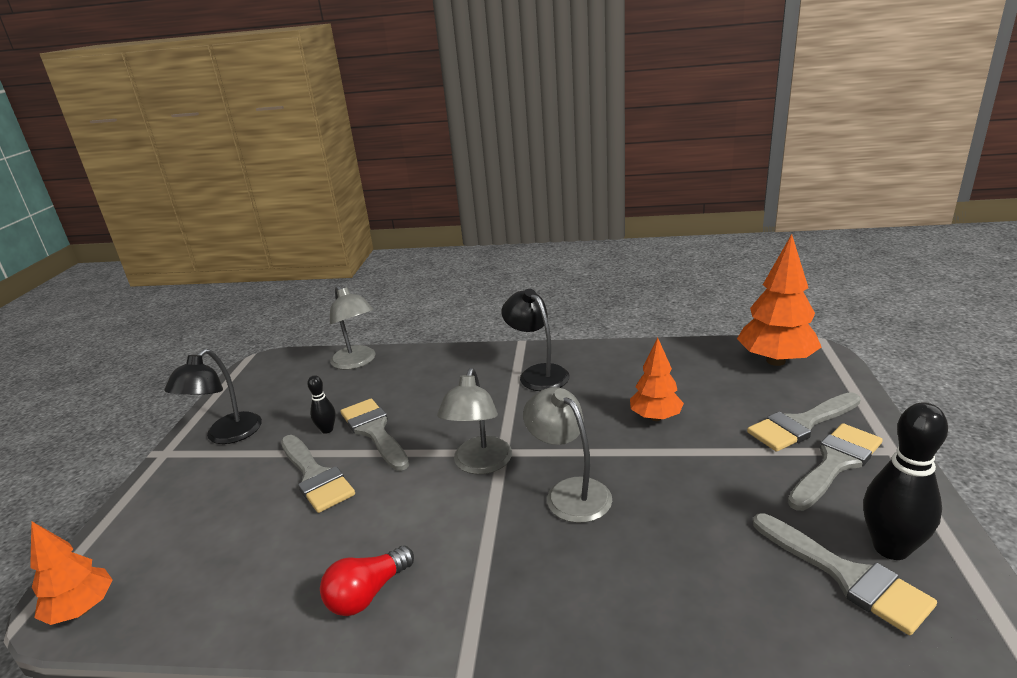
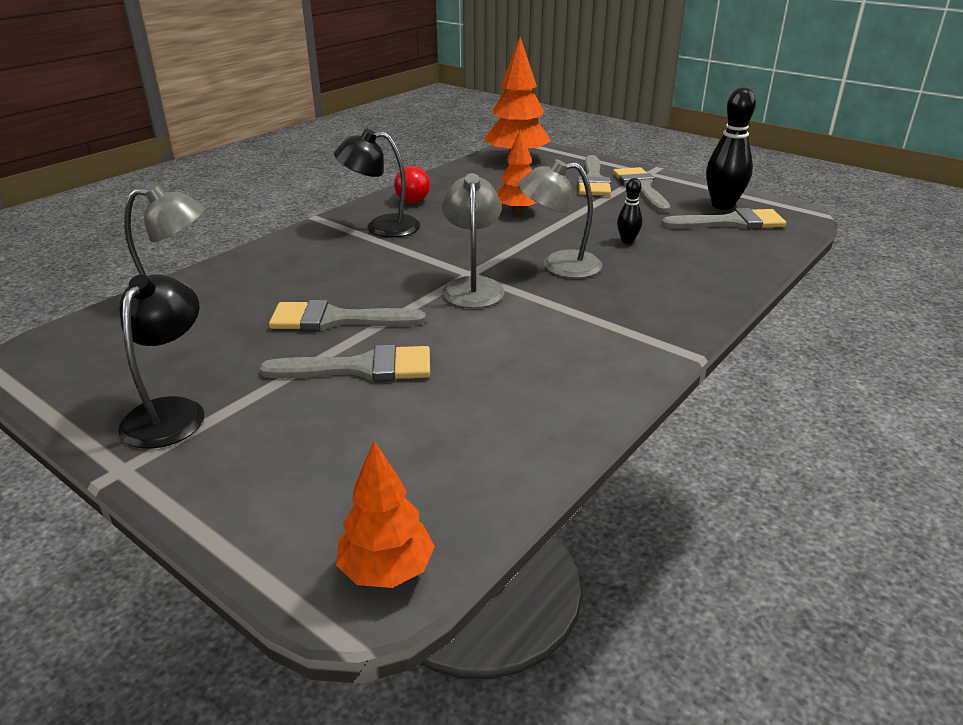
camera: 60 degrees left, 5 degrees up
black lamp [164,349,262,444] -> black lamp turned 135 degrees counterclockwise [118,274,204,448]
black bowling pin [307,375,336,434] -> black bowling pin moved to [617,178,642,244]
red light bulb [320,546,414,616] -> red light bulb moved to [394,166,430,203]
grey lamp [437,368,512,474] -> grey lamp turned 135 degrees counterclockwise [442,173,505,308]

